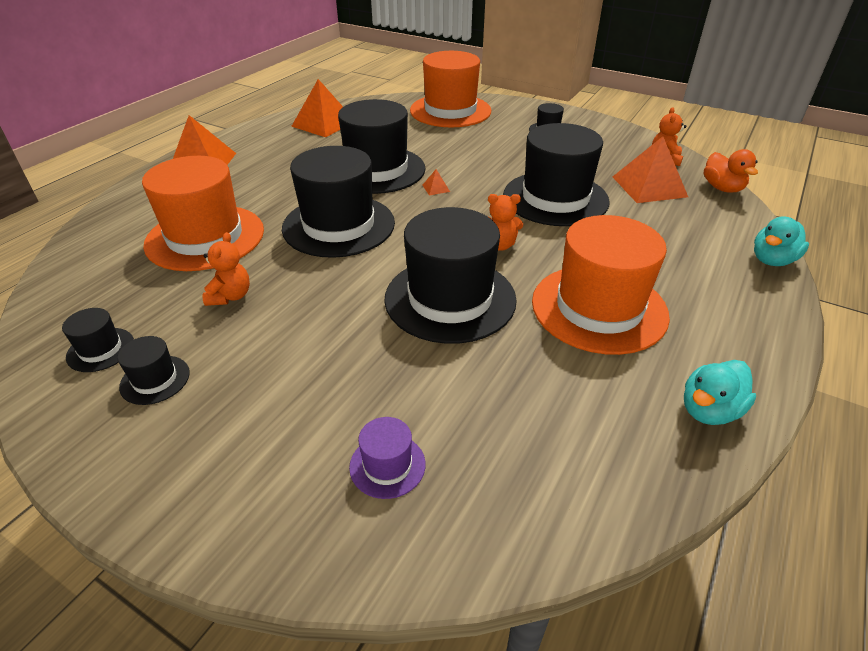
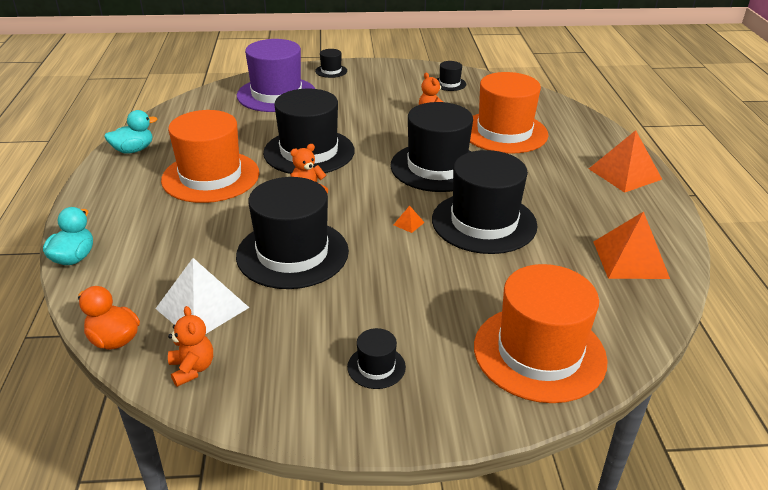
camera: 145 degrees right, 5 degrees down
black hat [117,336,190,405] -> black hat moved to [315,49,347,78]
purple hat [349,417,426,499] -> purple hat [237,39,315,112], size x2.31
orange pyramid [613,137,688,203] -> white pyramid [155,258,249,334]
turquoise duck [684,360,756,425] -> turquoise duck turned 45 degrees clockwise [104,110,157,154]

